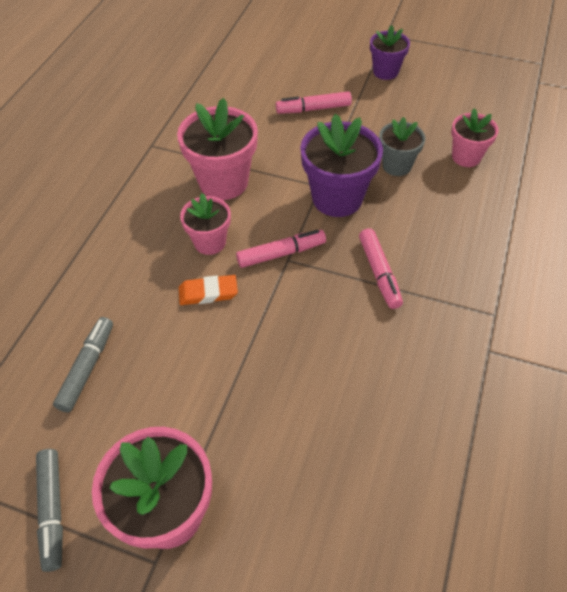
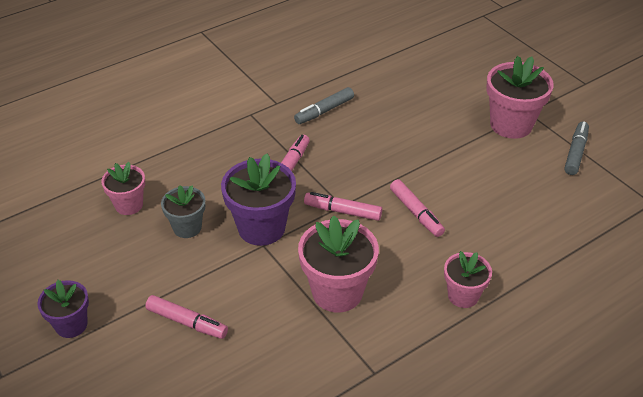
camera: 145 degrees left, 10 degrees down
grey marker [53,317,113,412] -> grey marker moved to [294,87,354,124]
orange eraser [179,275,238,305] -> pink marker [390,179,445,237]
pink flower pot [180,193,231,255] -> pink flower pot moved to [444,251,492,308]

